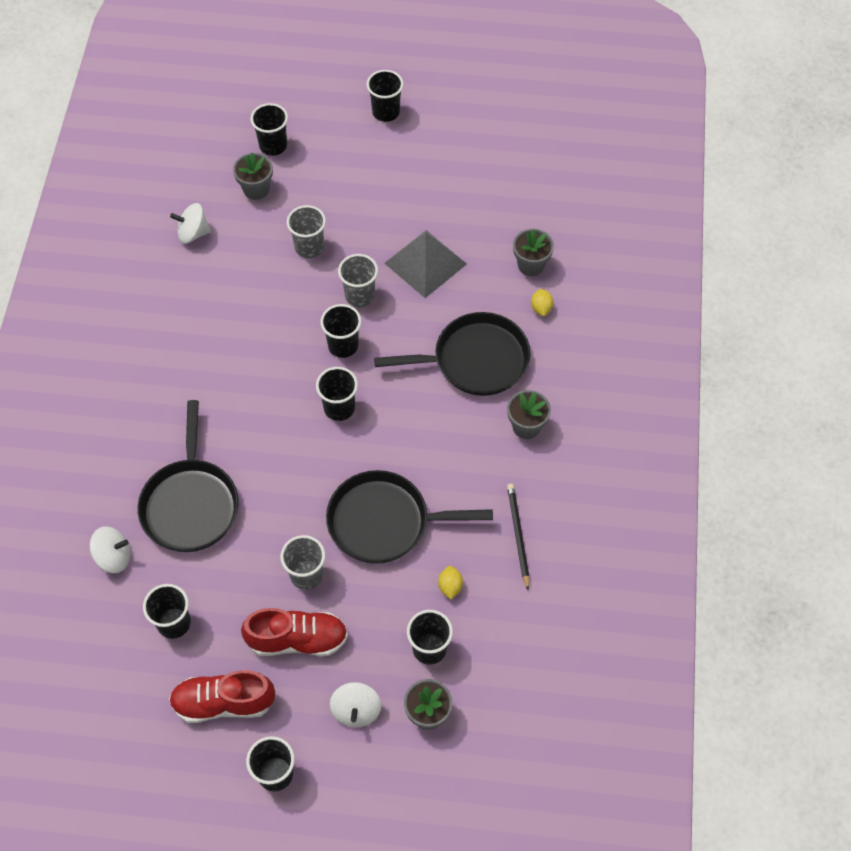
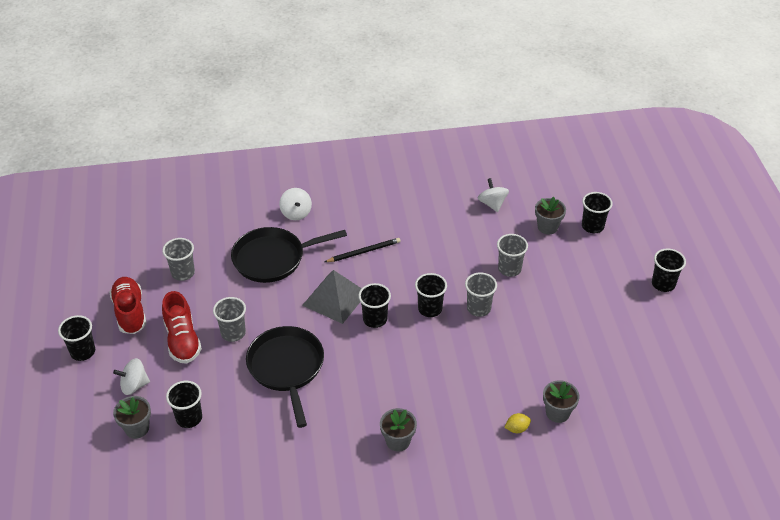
camera: 75 degrees right, 15 degrees down
white spinning top [90,526,130,573] -> white spinning top moved to [279,188,312,220]
black cup [143,584,191,639] -> grey cup [162,238,195,281]
black pan [374,312,531,396] -> none
grey pyramid [384,230,467,298] -> grey pyramid moved to [302,270,362,324]
yellow lemon [438,566,463,599] -> none
black pencil [507,484,530,590] -> black pencil moved to [325,238,400,262]

